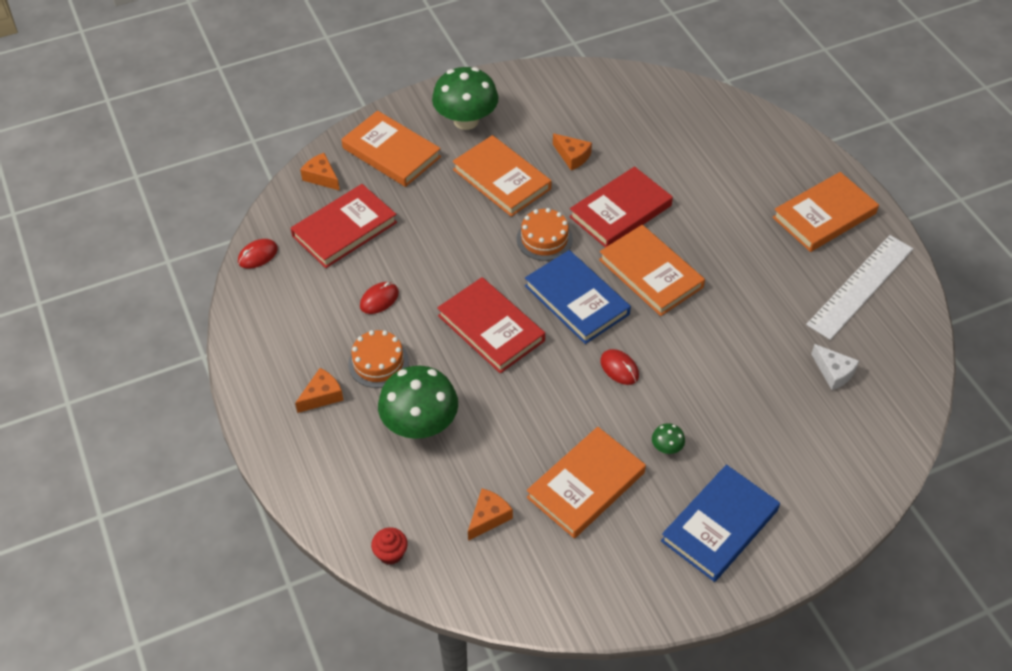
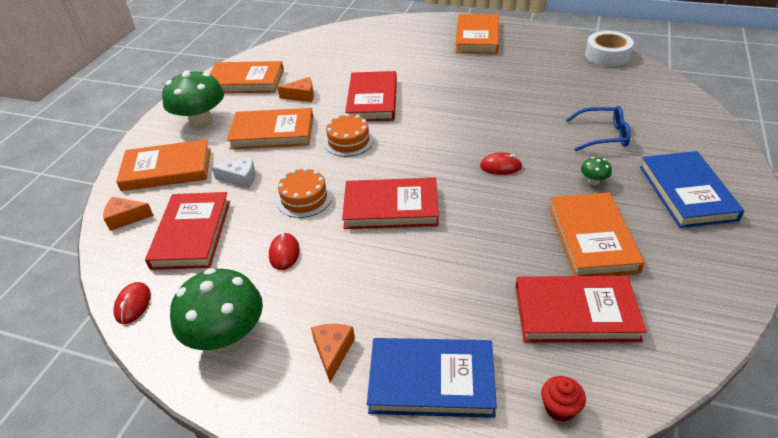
camera: 45 degrees left, 10 degrees down
orange cake [348,330,409,388] -> orange cake moved to [277,168,332,218]
green mushroom [378,366,458,439] -> green mushroom moved to [170,268,263,351]
orange cheese [468,488,513,541] -> red book [516,276,647,342]
blue book [525,250,631,344] -> blue book moved to [367,338,497,418]
orange book [599,225,705,316] -> orange book moved to [210,61,284,93]
white ruler [806,235,913,340] -> none
white cheese [811,344,859,390] -> white cheese moved to [211,156,256,188]
none -> blue glasses [566,106,630,151]
none -> white tape [585,31,634,67]

